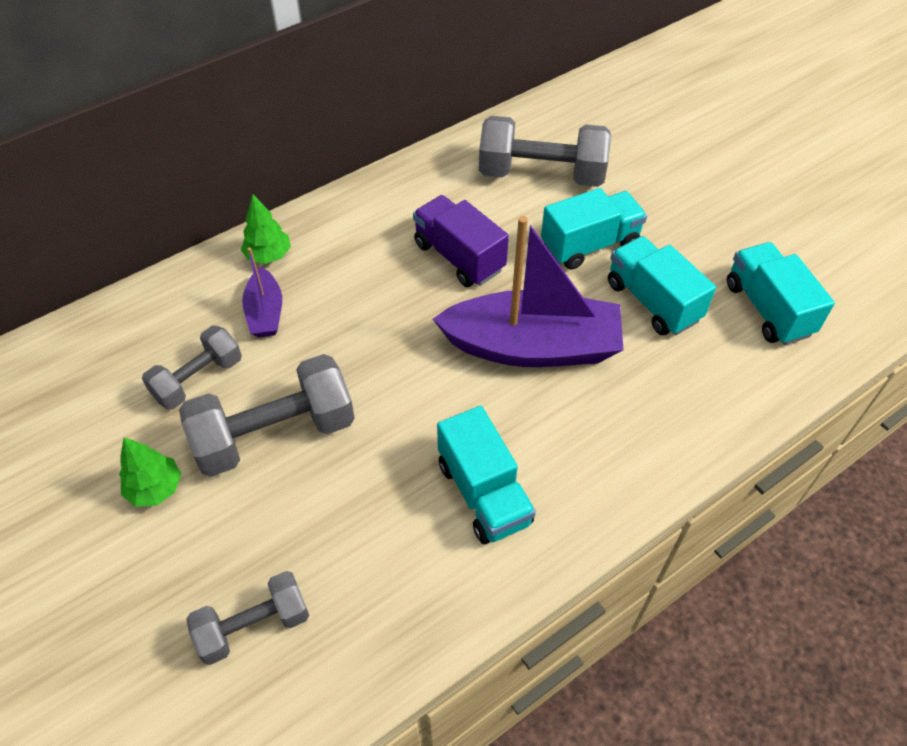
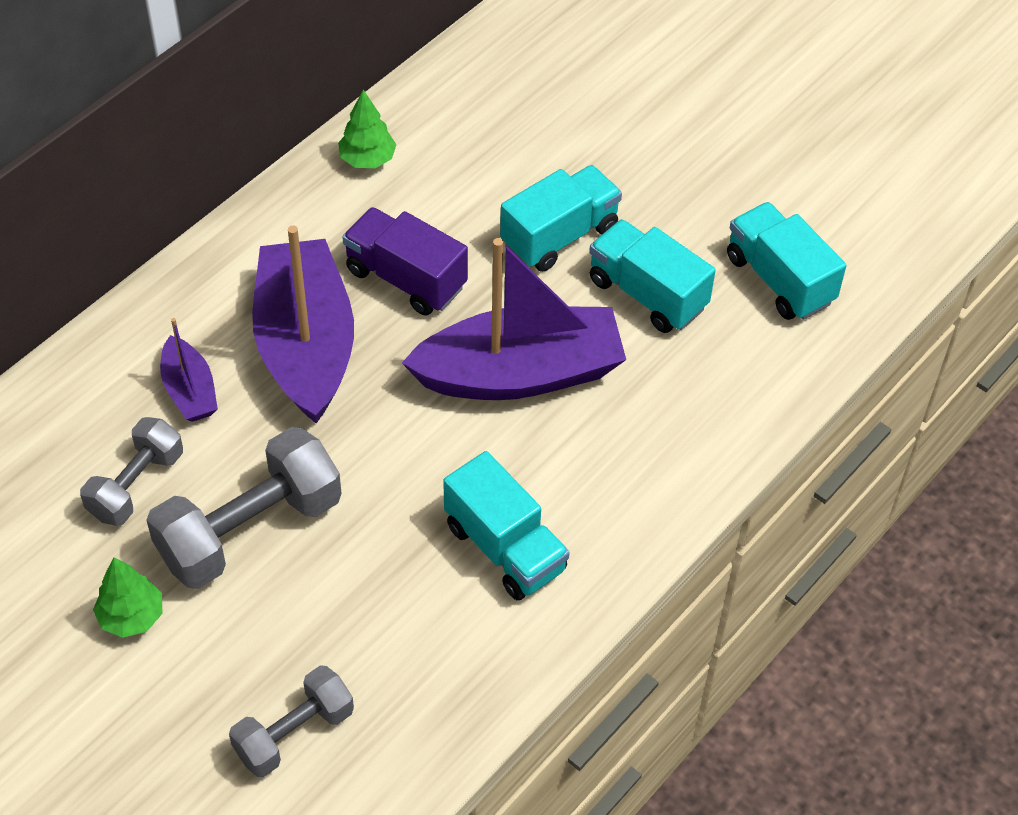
camera: 15 degrees left, 0 degrees up
green tree [241,194,291,264] -> green tree moved to [338,90,397,168]
grey dumbbell [479,116,611,187] -> none
none -> purple boat [252,225,354,424]

